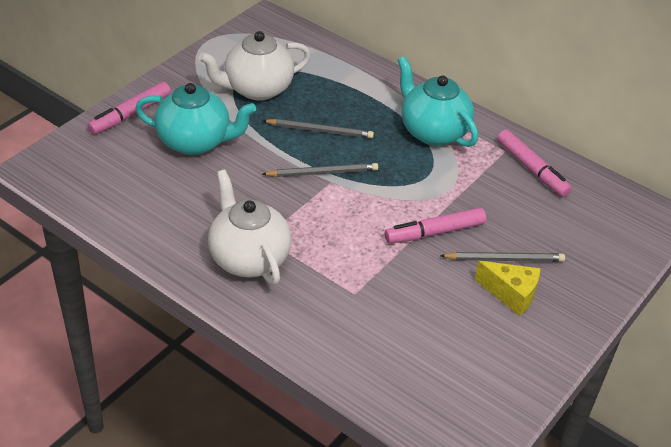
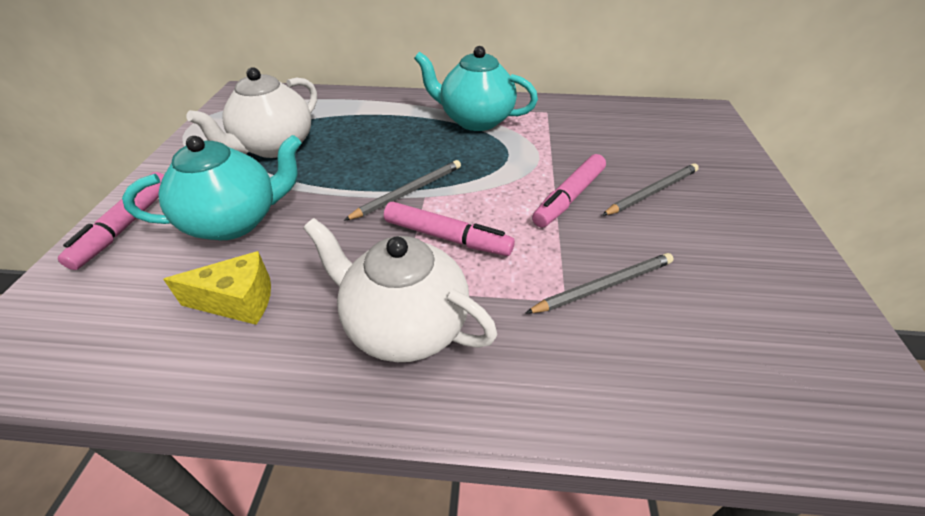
camera: 30 degrees left, 0 degrees up
grey pencil [262,119,374,139] -> grey pencil moved to [526,253,674,313]
yellow cheese [474,261,540,316] -> yellow cheese moved to [163,251,271,325]
pink marker [497,130,572,197] -> pink marker moved to [384,202,515,256]

